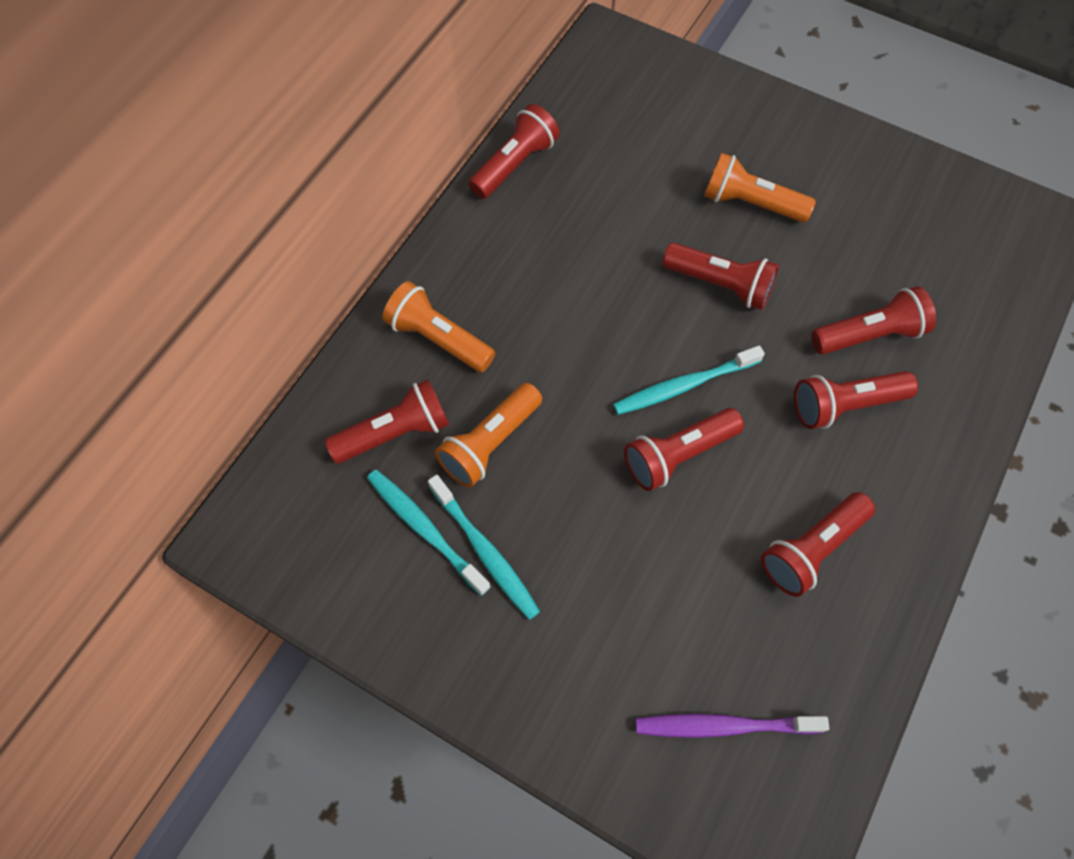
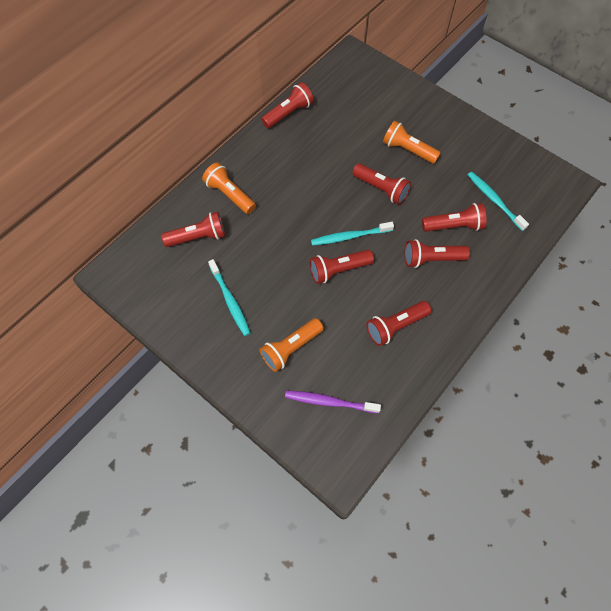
camera: 10 degrees right, 0 degrees up
turquoise toothbrush [367,470,491,596] -> turquoise toothbrush moved to [468,172,529,231]
orange flashlight [435,383,542,488] -> orange flashlight moved to [259,318,324,372]

